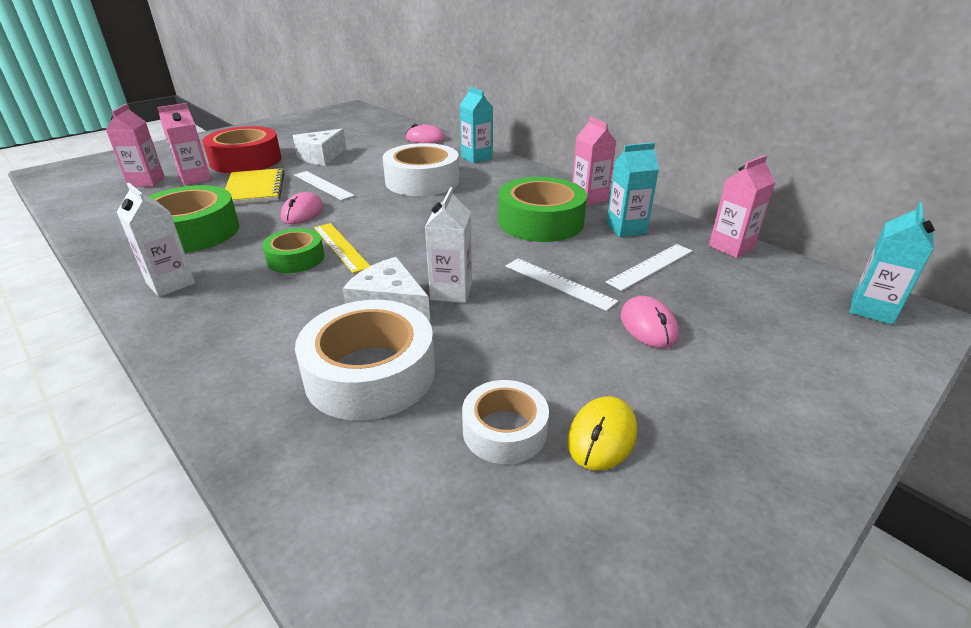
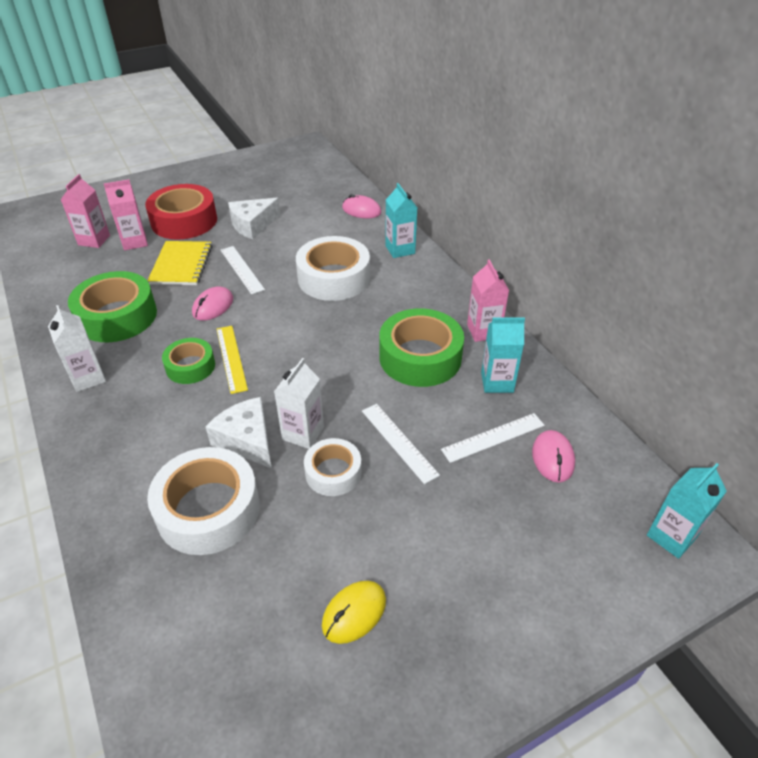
camera: 15 degrees right, 10 degrees up
white tape [462,380,549,464] -> white tape moved to [304,438,362,496]
pink mouse [621,296,679,348] -> pink mouse moved to [532,430,575,483]
pink carton [709,155,775,258] -> none

